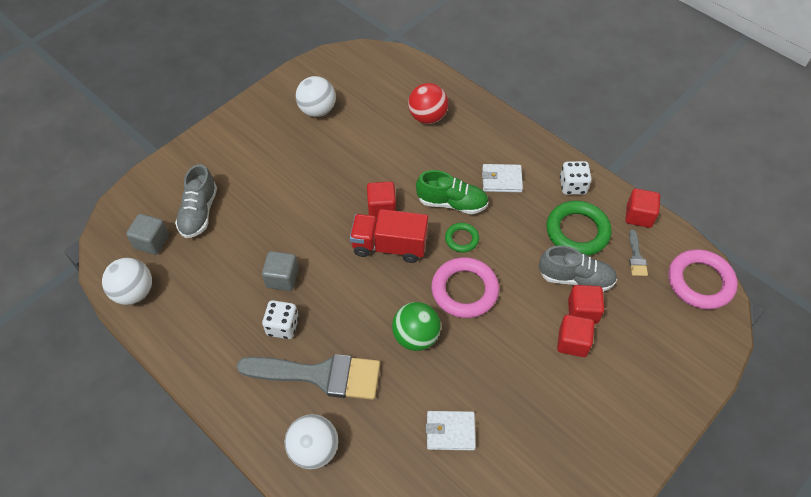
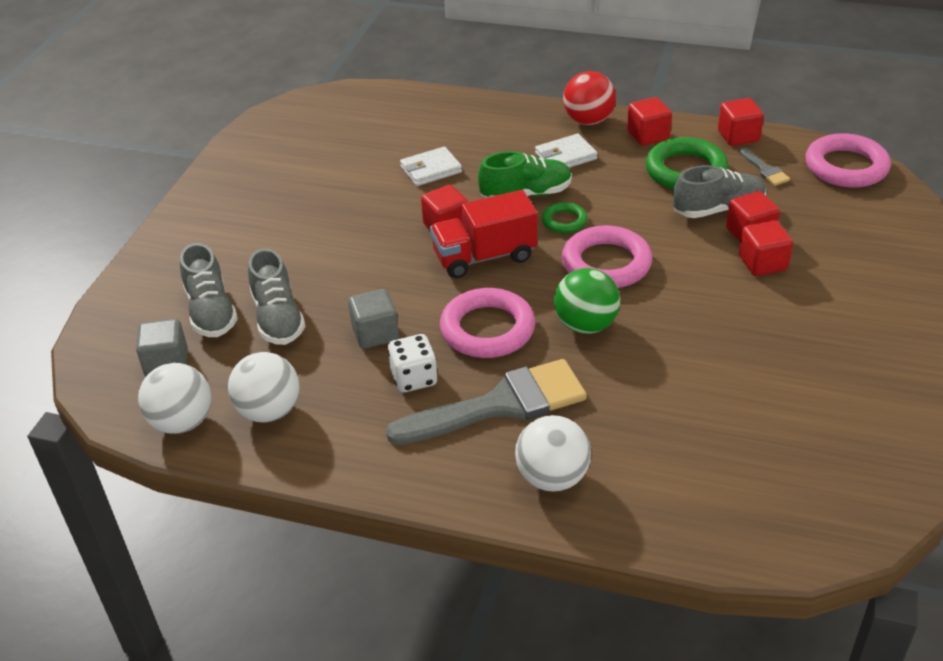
camera: 25 degrees left, 15 degrees down
white ball [296,76,336,117] -> white ball moved to [228,352,300,422]
red ball [408,83,448,124] -> red ball moved to [563,71,616,125]
white wallet [426,411,476,450] -> white wallet moved to [400,147,462,186]
white dice [560,161,592,195] -> red cube [627,97,672,146]
none -> grey shoe [248,248,306,345]
none -> pink ring [440,288,535,358]

